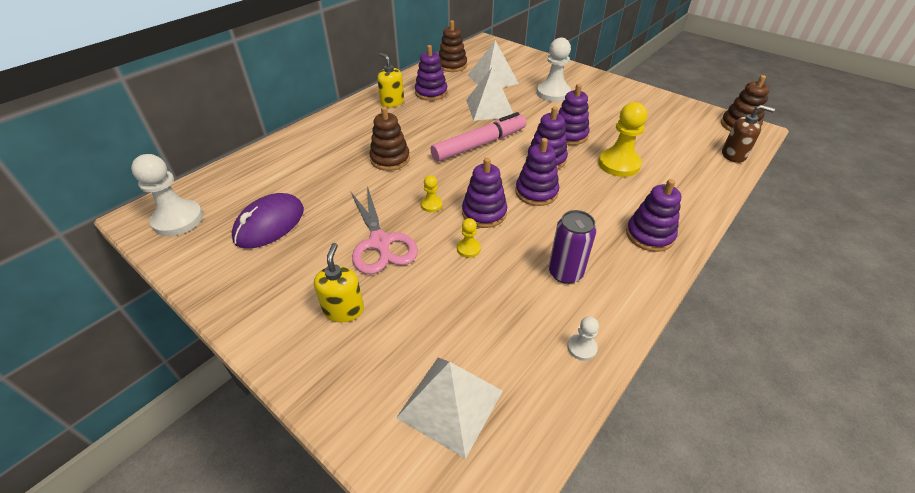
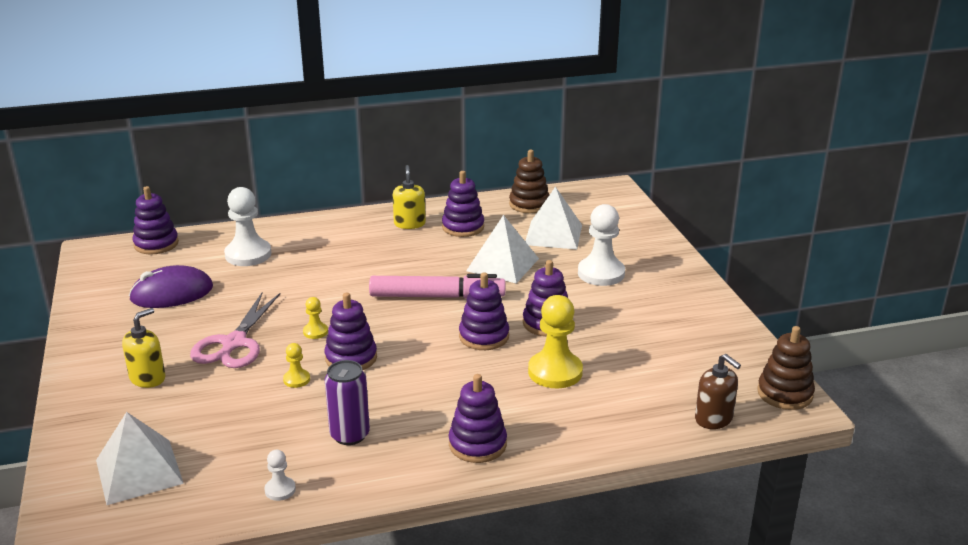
camera: 35 degrees right, 15 degrees down
white pawn [131,154,203,236] -> white pawn moved to [224,187,271,266]
brown stacking toy [370,106,410,171] -> none
purple stacking toy [515,138,559,206] -> purple stacking toy moved to [132,186,179,254]

